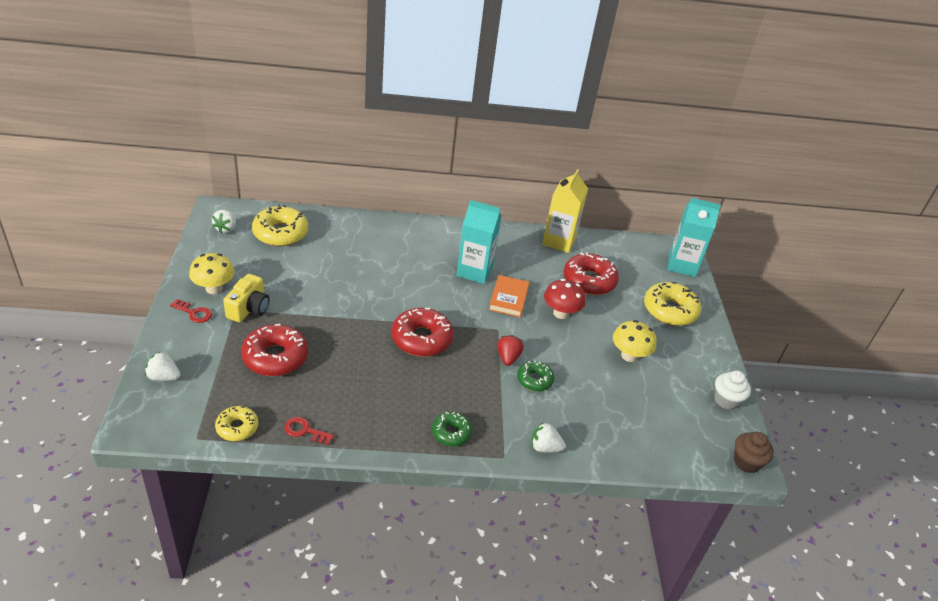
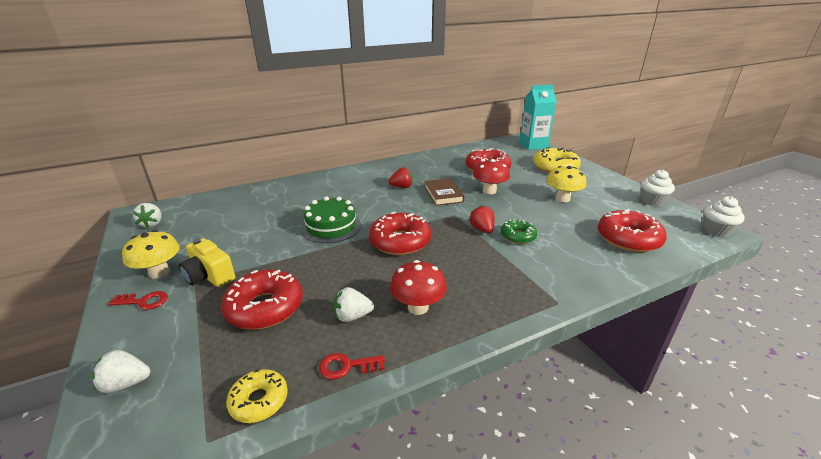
camera: 20 degrees left, 10 degrees down
yellow camera [223,274,270,322] -> yellow camera turned 135 degrees clockwise [179,238,235,287]
yellow donut [252,204,308,246] -> none
green donut [432,412,472,446] -> none
turquoise carton [456,200,501,284] -> red strawberry [388,167,413,188]
orange book [489,275,529,317] -> brown book [424,178,464,206]
white strawberry [531,422,566,453] -> white strawberry moved to [334,287,374,322]
yellow carton [542,169,588,253] -> none
brown cupcake [734,432,774,473] -> white cupcake [703,196,745,237]
none -> green cake [301,196,361,243]
none -> red mushroom [390,260,447,315]
none -> red donut [598,209,667,252]

